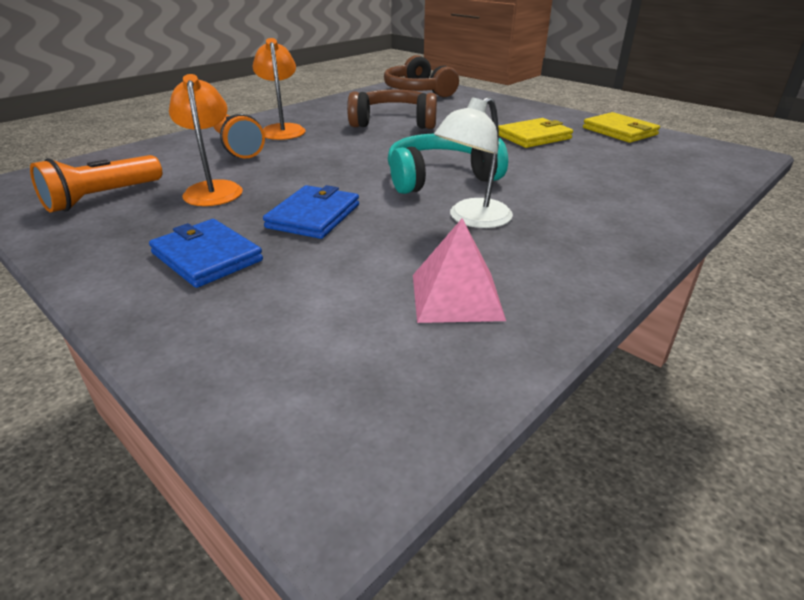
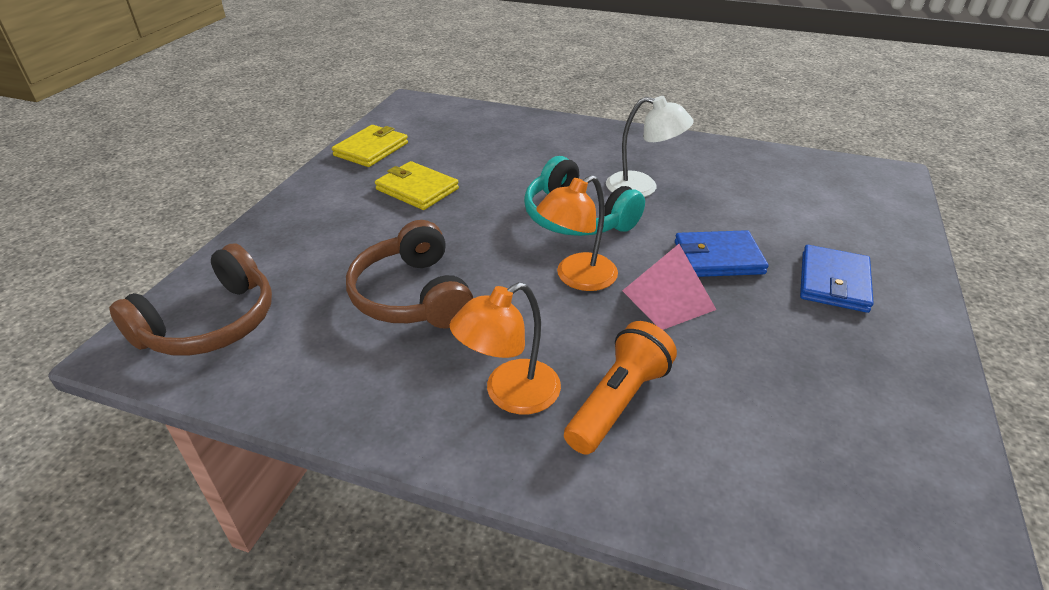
camera: 115 degrees left, 5 degrees up
orange flashlight [30,155,162,212] -> none
orange lamp [169,74,243,206] -> orange lamp moved to [536,175,618,291]
pink pyramid [413,218,506,323] -> pink pyramid moved to [622,244,717,330]

